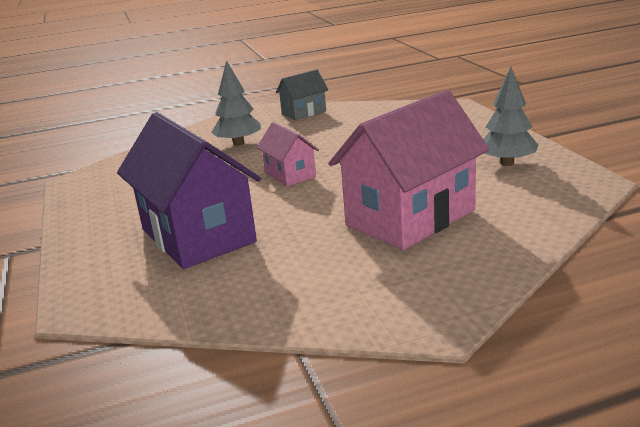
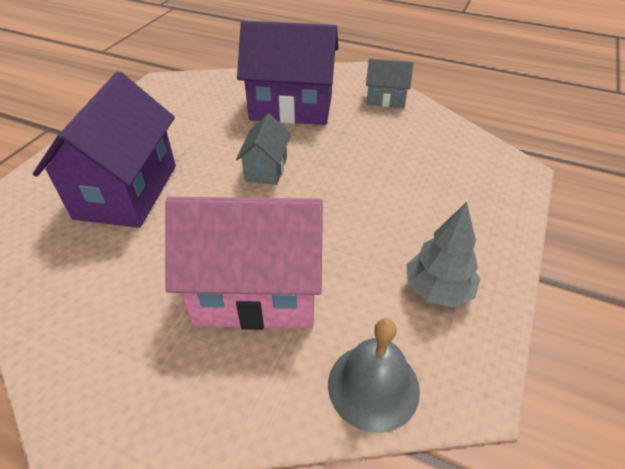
camera: 40 degrees right, 20 degrees up
grey tree [211,60,261,146] -> purple house [237,21,338,125]
pink house [256,122,319,186] -> grey house [236,114,291,185]
none -> grey bell [328,318,420,433]

